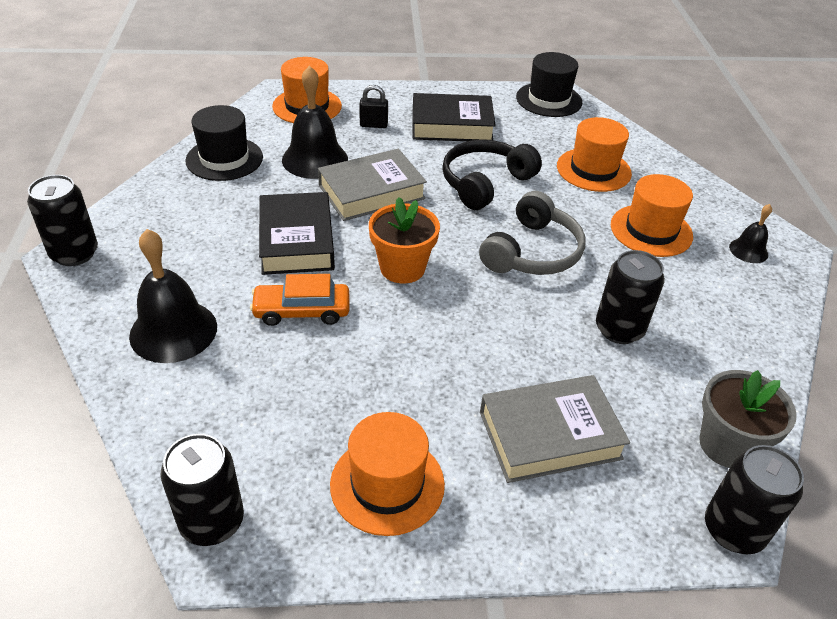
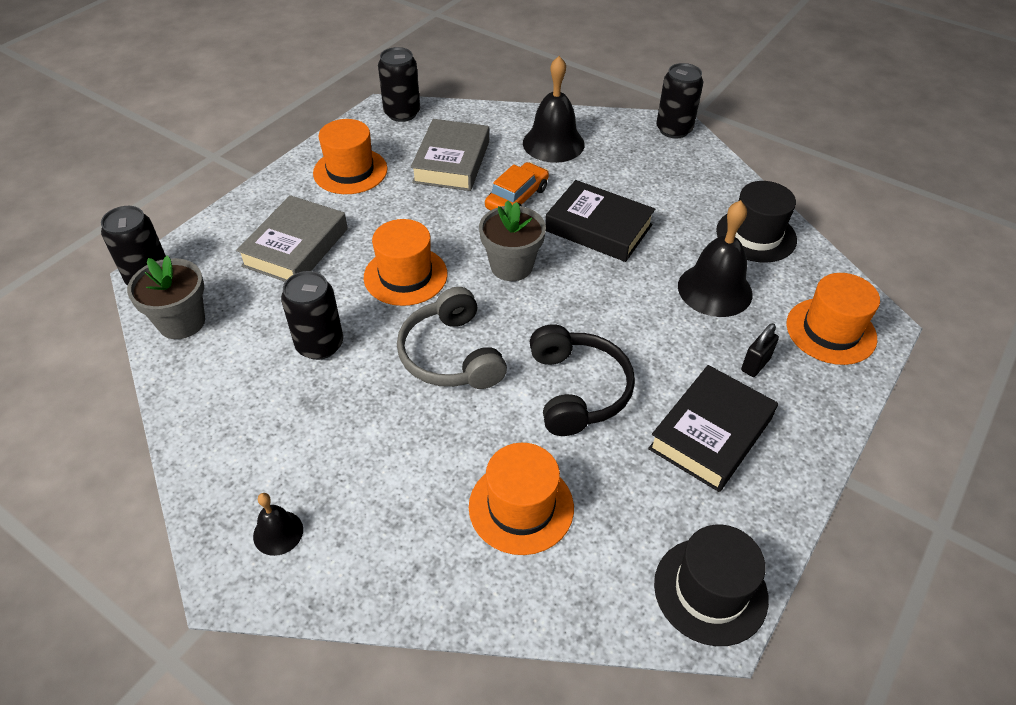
camera: 130 degrees right, 5 degrees up
grey book [318,149,427,221] -> grey book moved to [411,119,489,191]
orange flower pot [369,197,440,284] -> grey flower pot [479,200,546,281]
orange hat [611,174,693,257] -> orange hat moved to [364,219,447,306]

